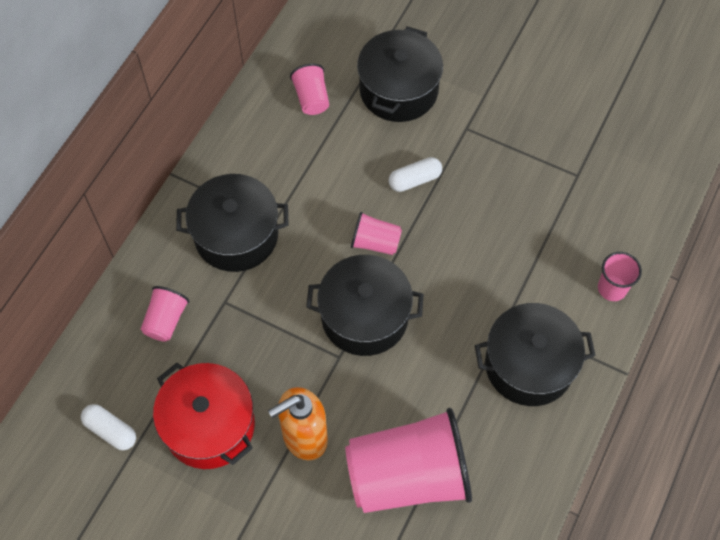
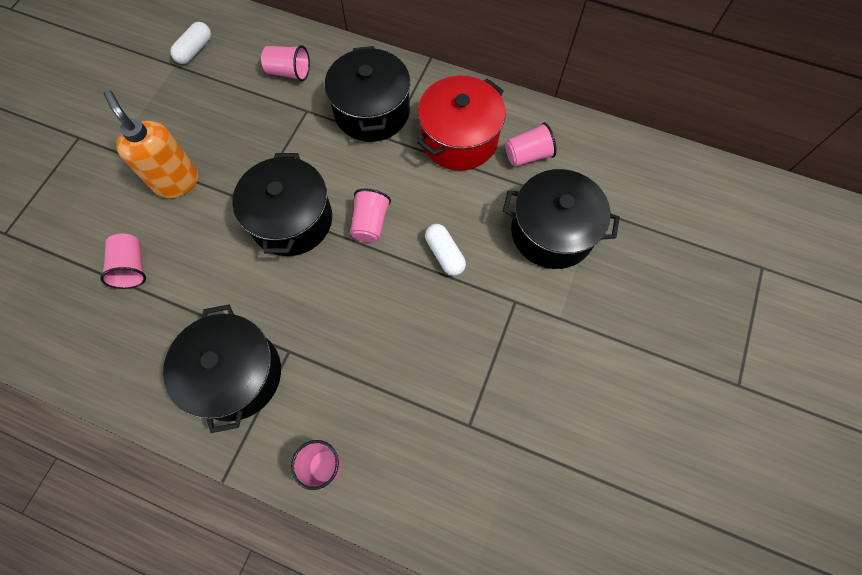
camera: 85 degrees right, 5 degrees up
red pot [153,363,255,469] -> red pot moved to [417,76,506,171]
pink cup [345,408,472,513] -> pink cup [100,234,146,289], size x0.45

